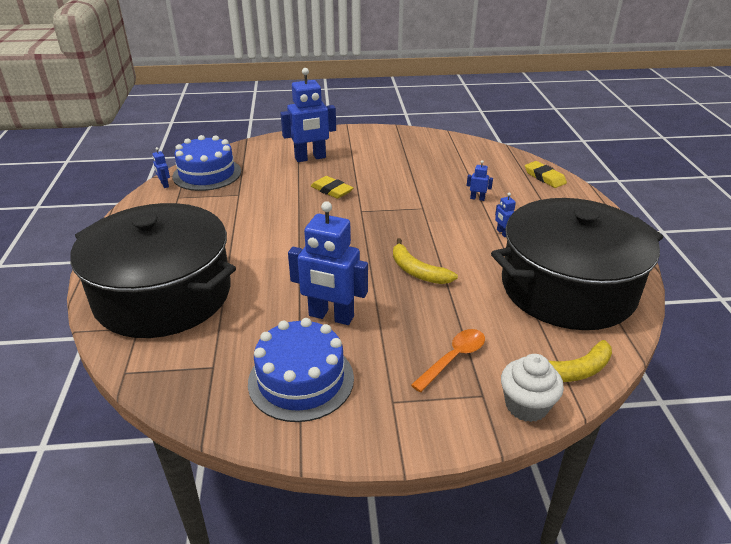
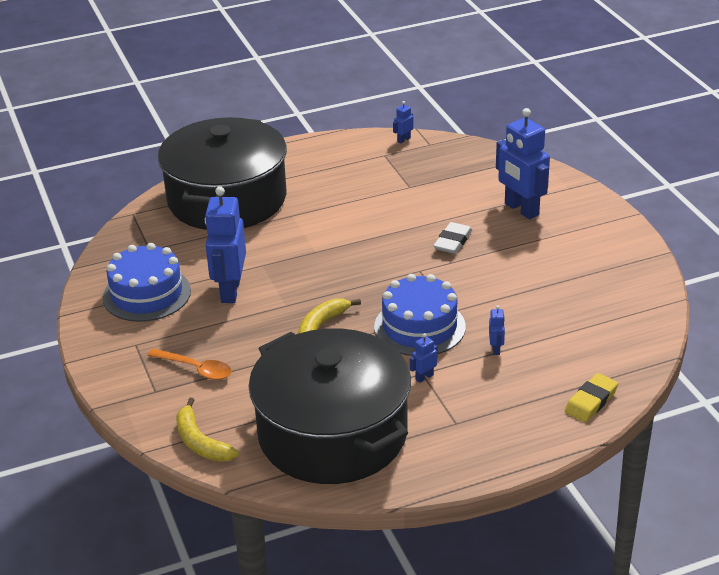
camera: 75 degrees right, 0 degrees up
blue cake [172,135,241,191] -> blue cake moved to [374,274,466,356]
yellow eraser [311,176,353,199] -> white eraser [433,222,472,254]
white cupcake [501,354,564,422] -> none

